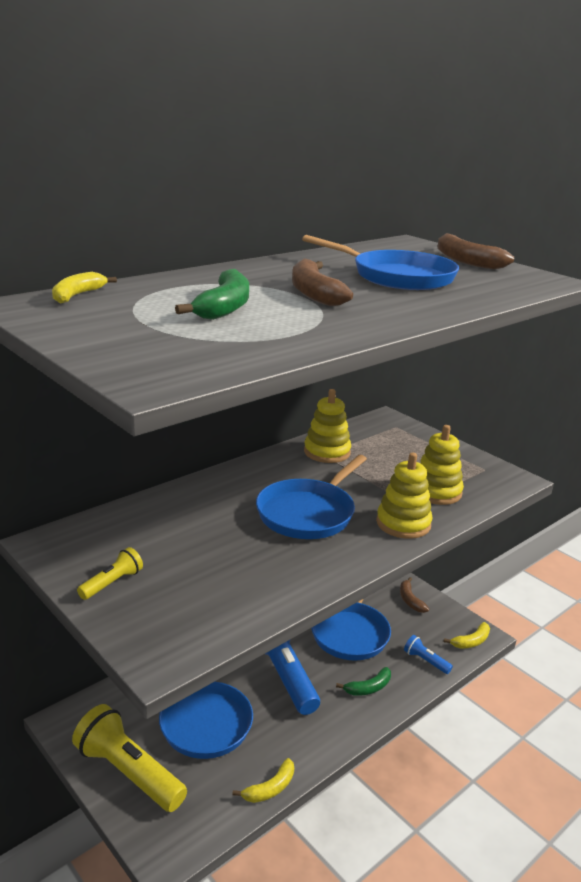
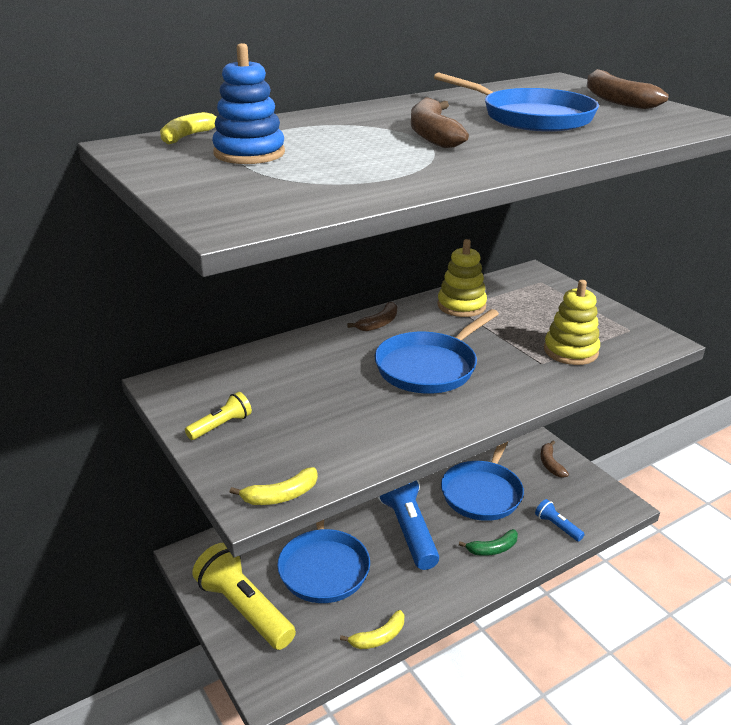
camera: 10 degrees right, 5 degrees up
green banana [175,269,249,320] -> none
yellow stacking toy [376,453,433,539] -> none
yellow banana [444,622,490,649] -> yellow banana moved to [230,467,318,505]
none -> blue stacking toy [212,43,285,164]
none -> brown banana [347,302,397,331]

